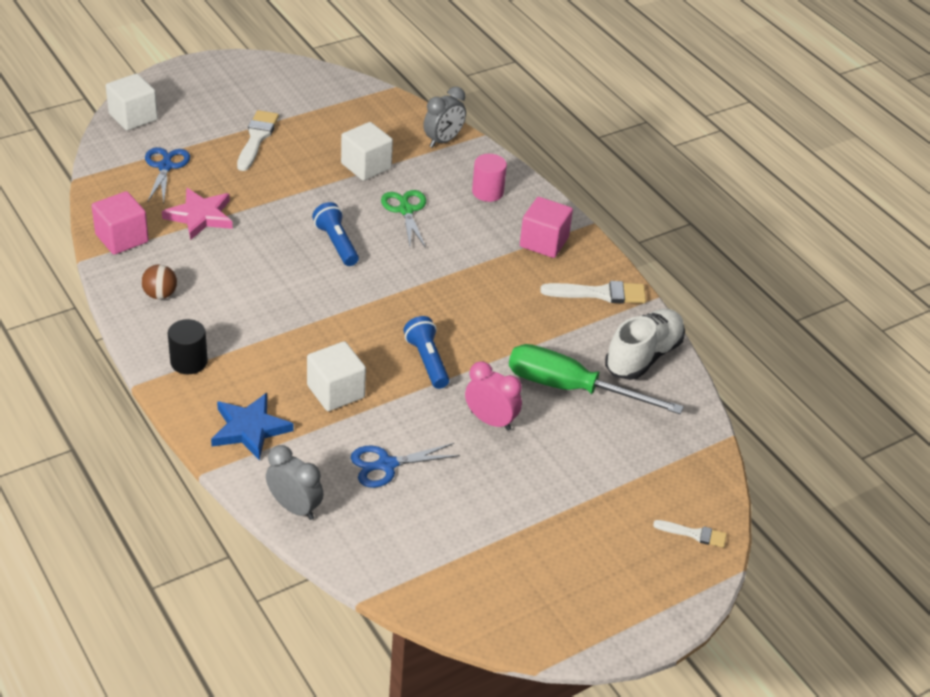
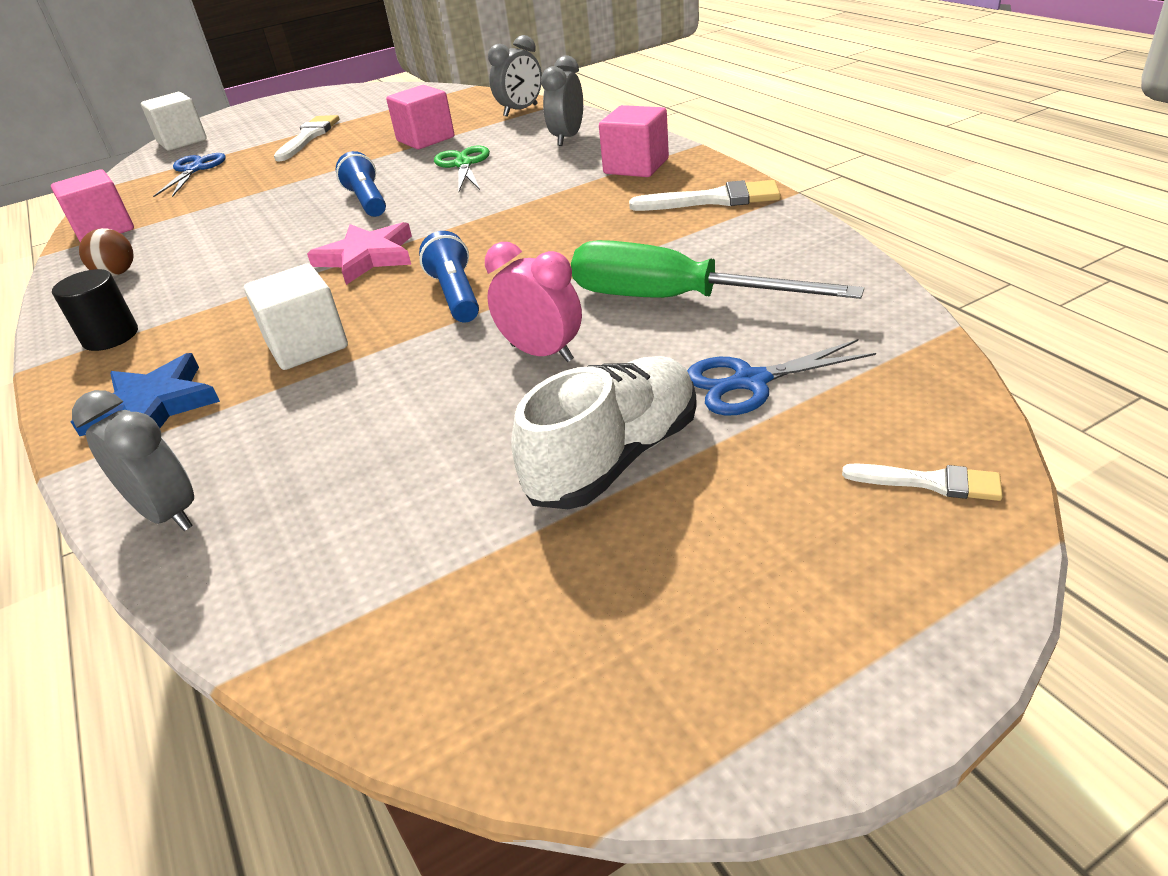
camera: 10 degrees right, 5 degrees down
pink star [162,188,233,240] -> pink star moved to [307,222,412,285]
white cube [341,122,393,181] -> pink cube [386,85,454,149]
blue scissors [351,443,460,488] -> blue scissors moved to [687,339,876,416]
pink cylinder [472,154,507,202] -> grey clock [541,55,583,146]
white shoe [605,309,685,380] -> white shoe moved to [511,356,697,509]

